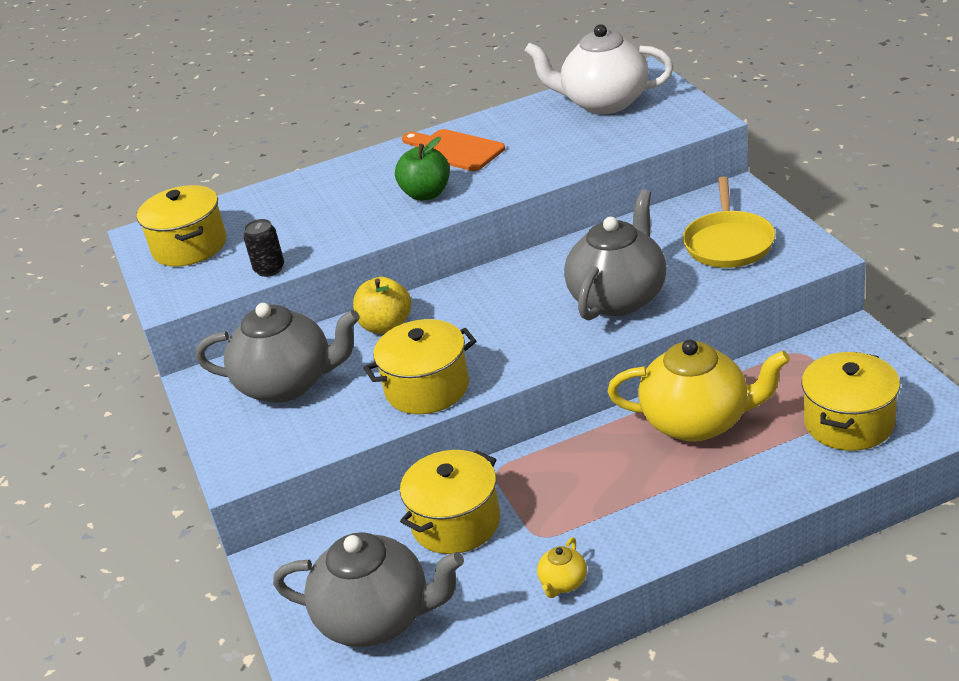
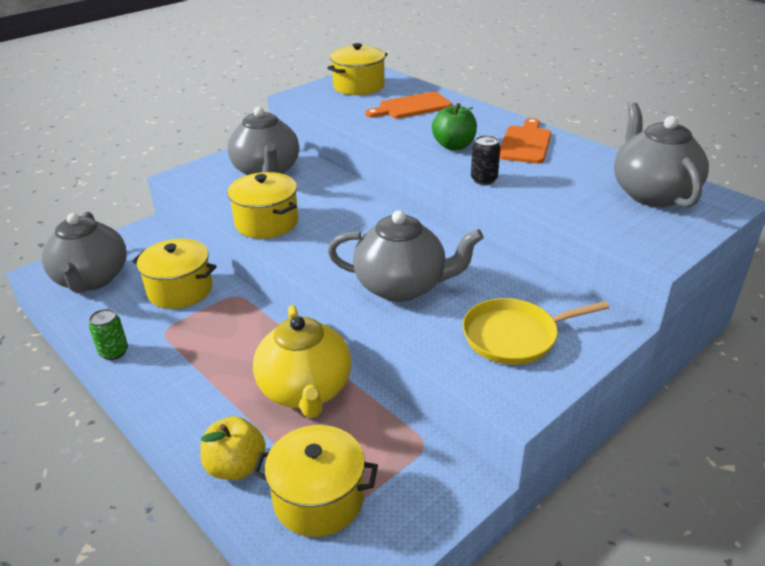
camera: 65 degrees right, 0 degrees up
black can [243,219,284,277] -> black can moved to [471,135,500,185]
yellow apple [353,277,411,334] -> yellow apple moved to [200,416,266,480]
white teapot [525,24,673,114] -> grey teapot [614,103,709,208]
yellow teapot [537,537,587,598] -> green can [89,309,128,360]
none -> orange cutting board [365,92,452,118]

